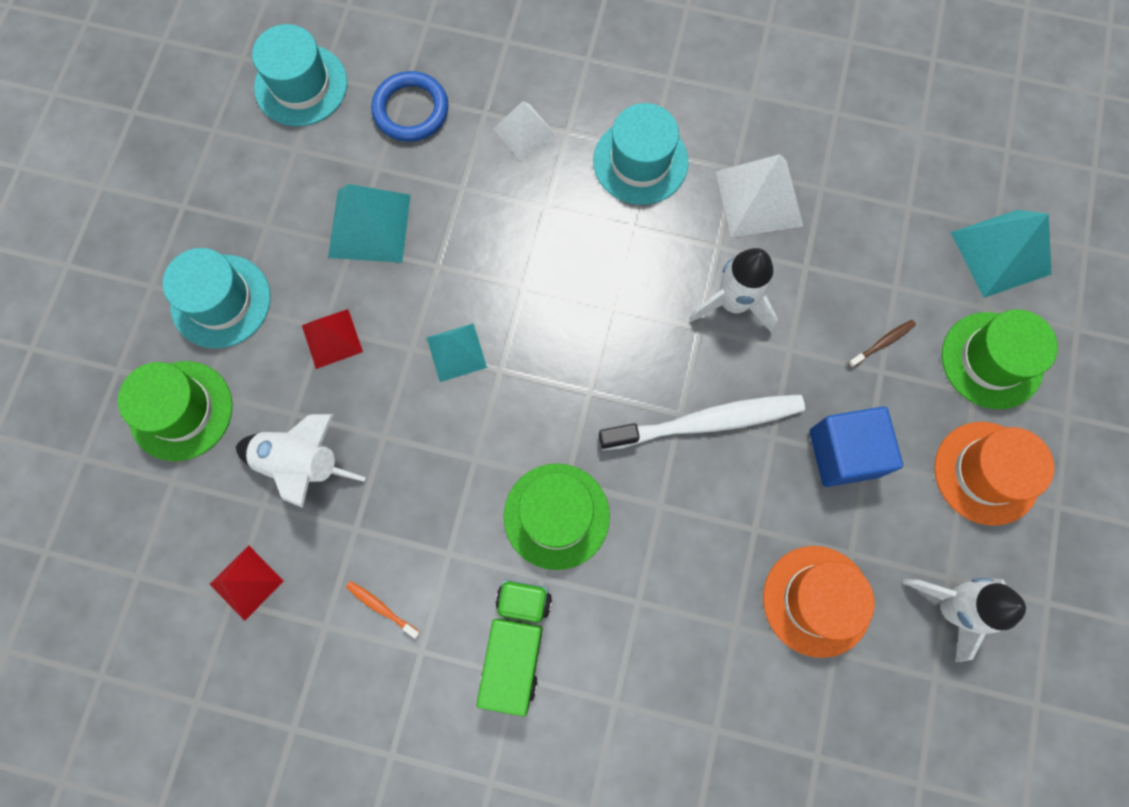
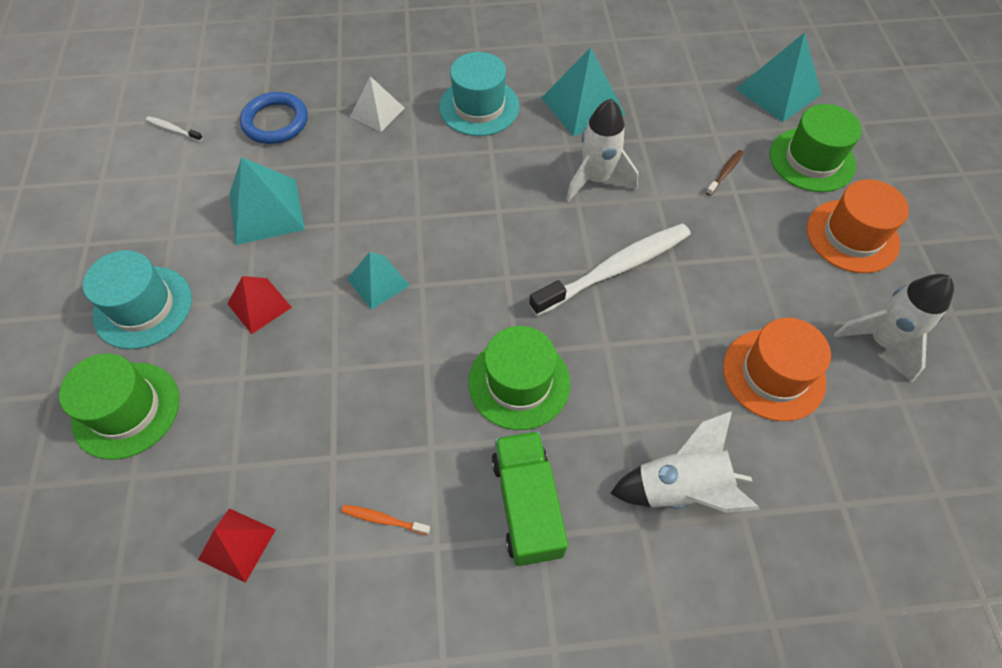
camera: 20 degrees left, 15 degrees down
white rocket [236,414,366,508] -> white rocket moved to [610,411,760,513]
turquoise hat [252,24,347,126] -> white toothbrush [146,116,203,141]
white pyramid [716,154,803,238] -> turquoise pyramid [541,47,625,137]
blue cube [809,406,903,487] -> none

